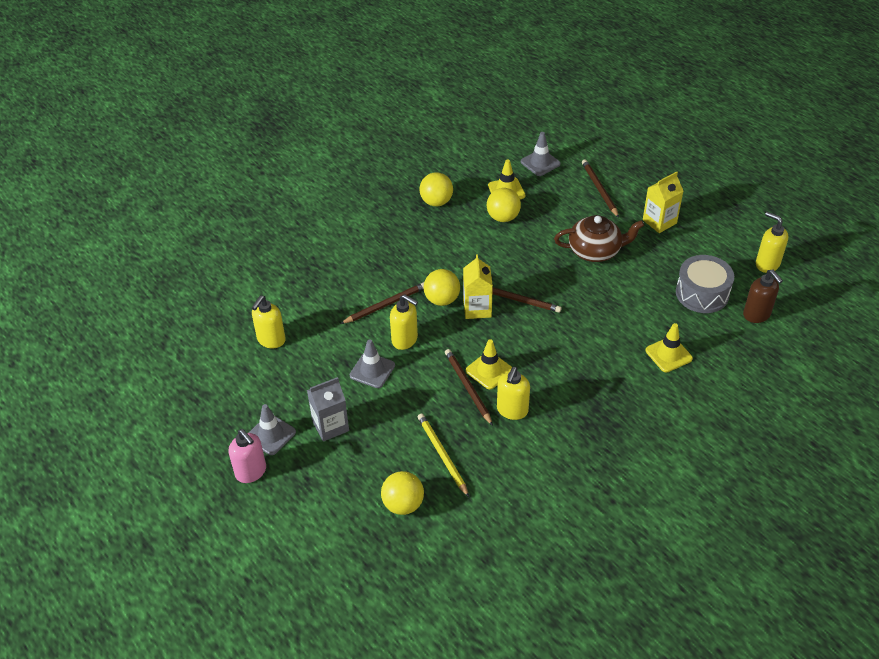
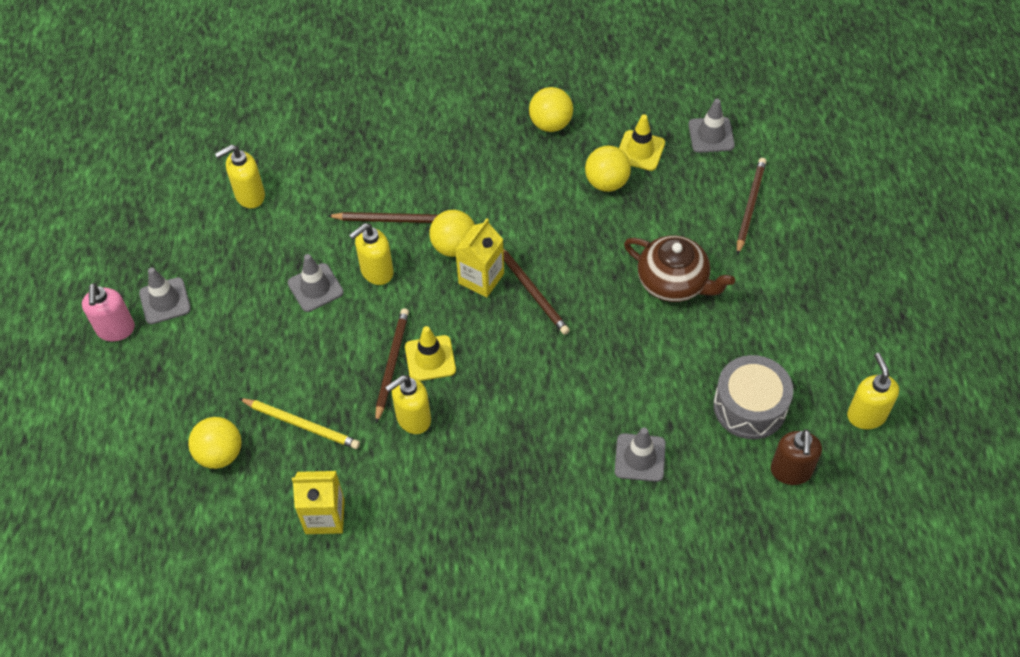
camera: 35 degrees right, 10 degrees up
grey carton [307,377,349,441] -> none
yellow soap dispenser [390,294,418,350] -> yellow soap dispenser turned 75 degrees clockwise [349,223,394,285]
yellow pencil [418,413,469,497] -> yellow pencil turned 105 degrees clockwise [239,398,360,449]
yellow carton [643,171,683,233] -> yellow carton moved to [292,471,345,534]
yellow traffic cone [645,323,693,372] -> grey traffic cone [614,427,666,482]

